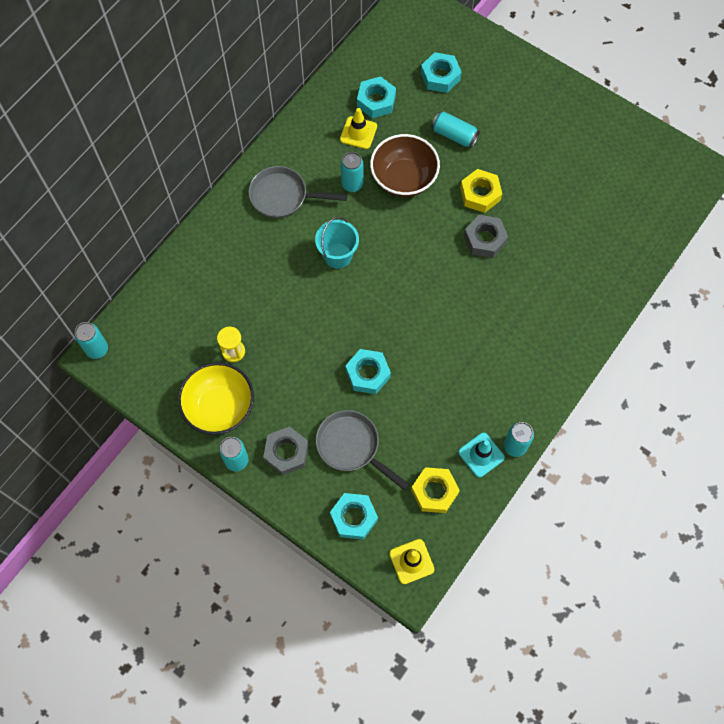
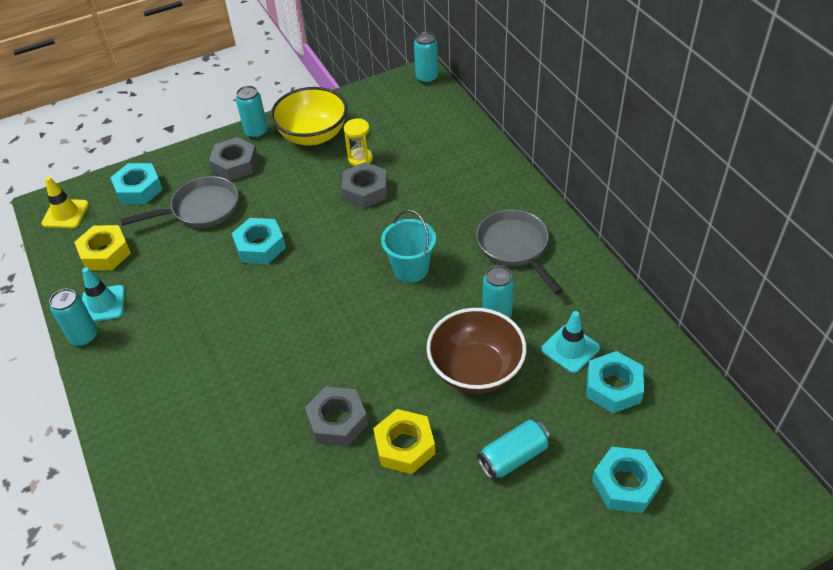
camera: 120 degrees right, 20 degrees down
grey pan [249,166,347,218] -> grey pan turned 60 degrees counterclockwise [476,210,563,295]
yellow traffic cone [340,108,377,149] -> turquoise traffic cone [541,311,600,373]
none -> grey nut [342,162,387,208]

